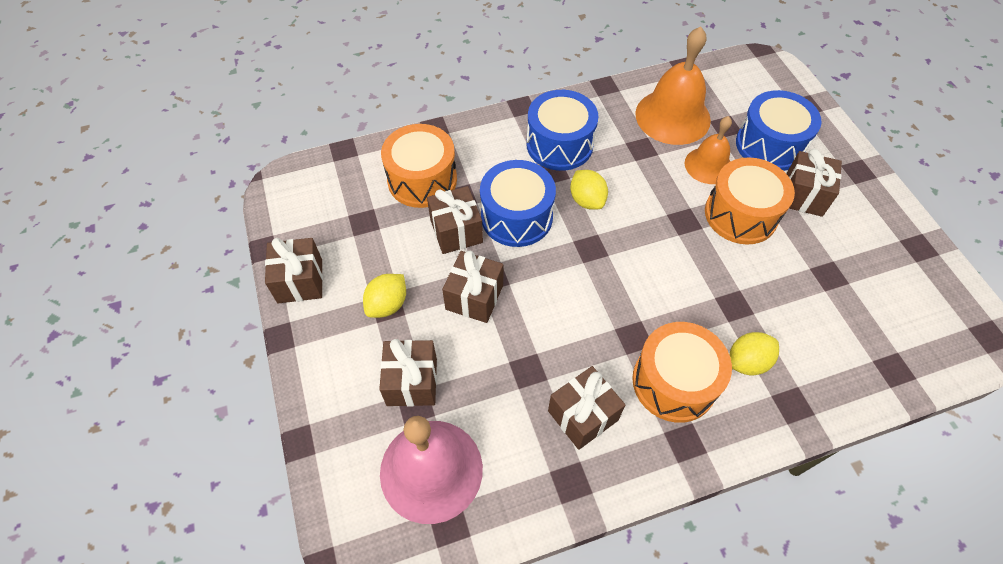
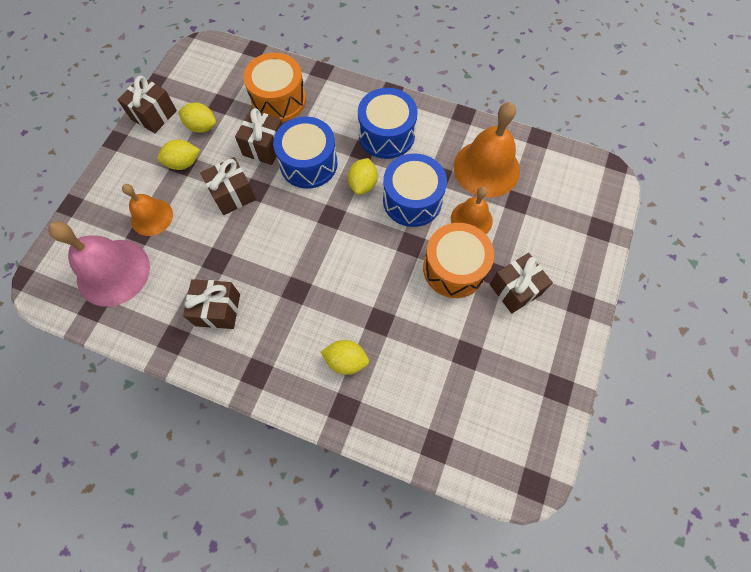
camera: 40 degrees right, 10 degrees up
brown gift [379,339,437,406] -> orange bell [122,184,173,236]
orange drum [632,322,732,423] -> none
blue drum [736,90,822,171] -> blue drum moved to [383,153,447,227]
none -> yellow lemon [178,102,216,133]

